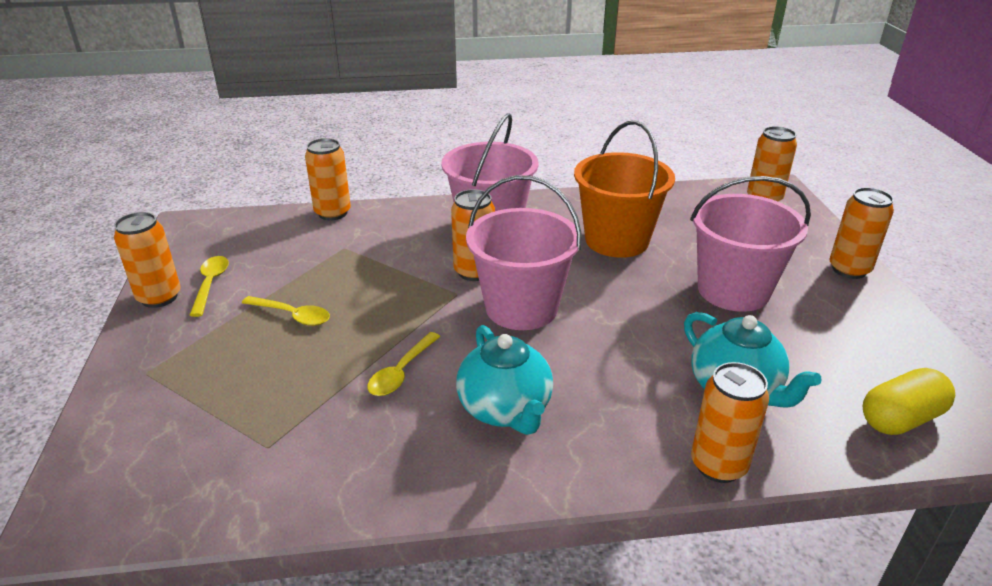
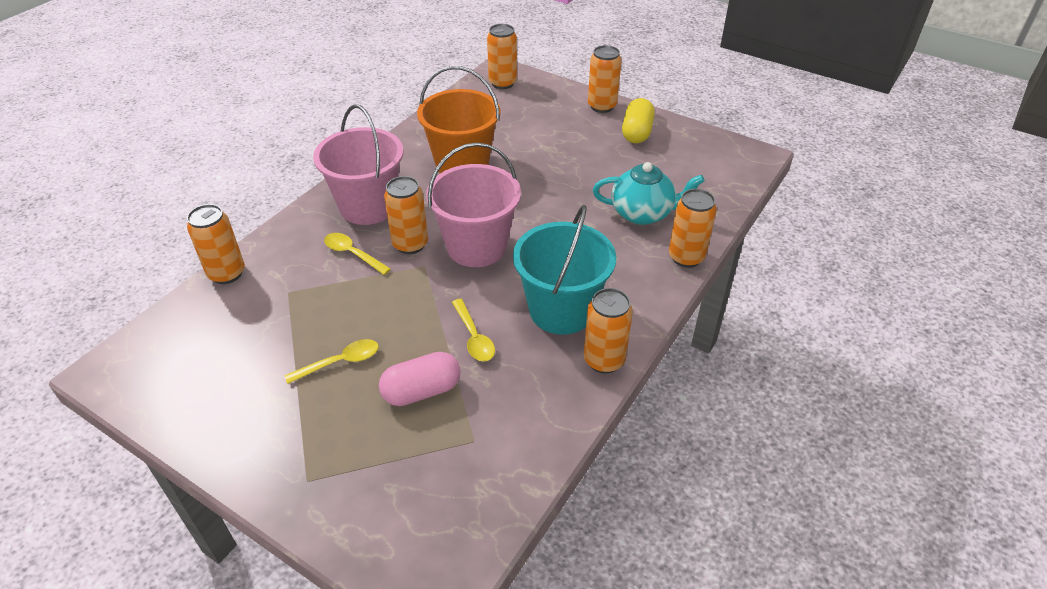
camera: 50 degrees left, 10 degrees up
orange can [114,212,181,308] -> orange can moved to [584,288,633,373]
yellow spoon [190,256,229,317] -> yellow spoon moved to [324,233,391,275]
turquoise teapot [456,325,553,435] -> turquoise bucket [513,205,616,335]
pink bucket [690,176,811,312] -> none
yellow capsule [862,368,955,435] -> yellow capsule moved to [622,98,655,143]
none -> pink capsule [379,352,461,406]

